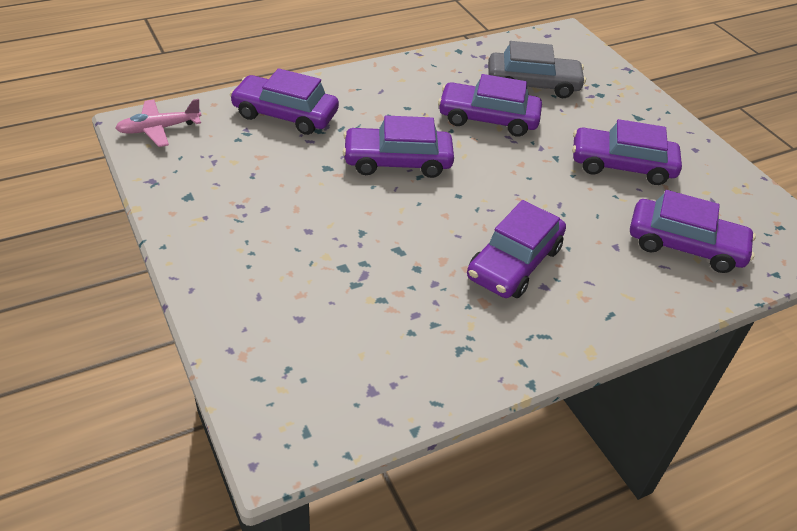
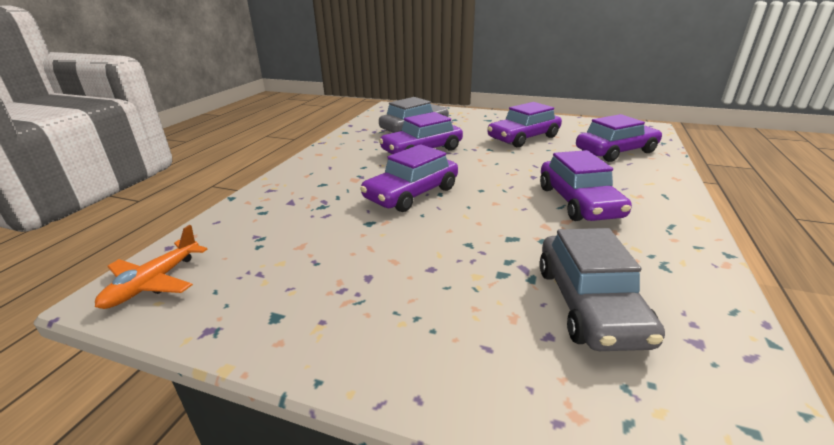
camera: 40 degrees left, 15 degrees down
pink plane [115,99,202,147] -> orange plane [95,225,208,309]
purple car [230,68,339,135] -> none
none -> grey car [539,228,665,351]

